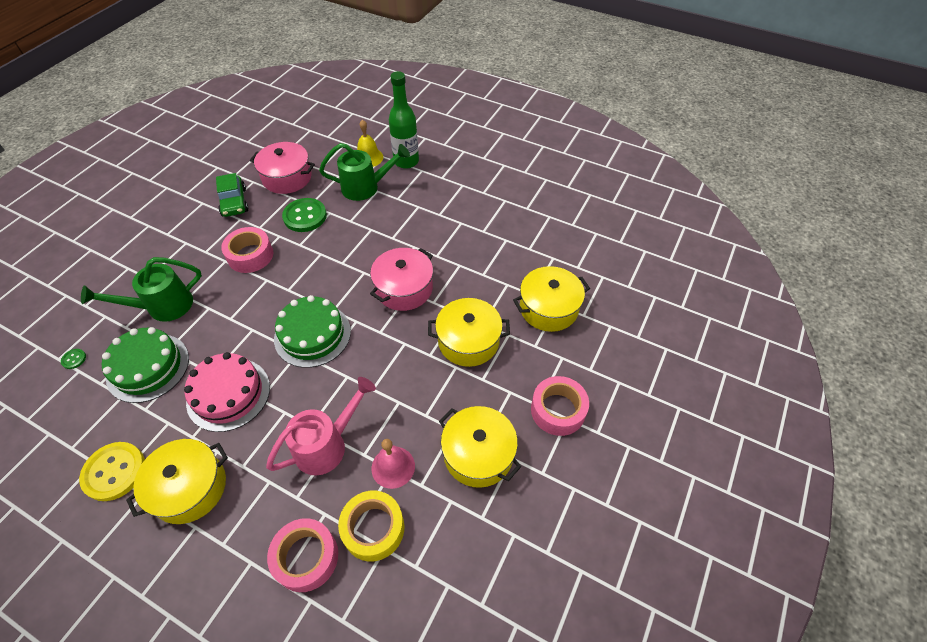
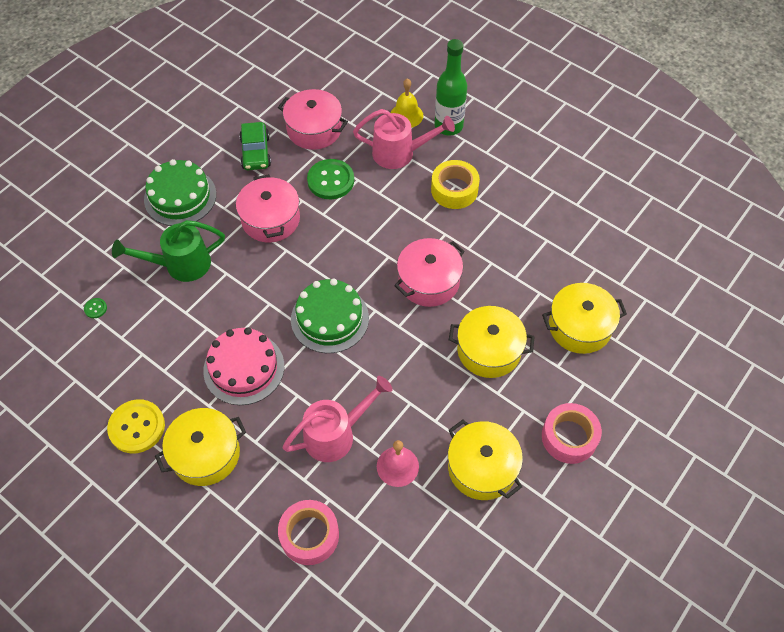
camera: 10 degrees right, 5 degrees up
green cake [102,327,189,403] -> green cake moved to [144,159,216,226]
pink tape [221,227,273,273] -> pink pot [236,174,300,243]
green watering can [319,143,410,201] -> pink watering can [353,109,455,169]
yellow tape [338,491,405,562] -> yellow tape moved to [431,160,480,209]

